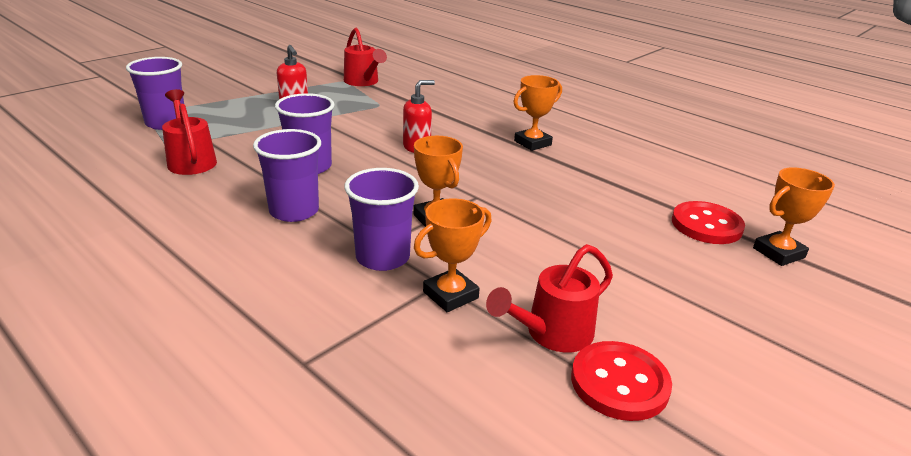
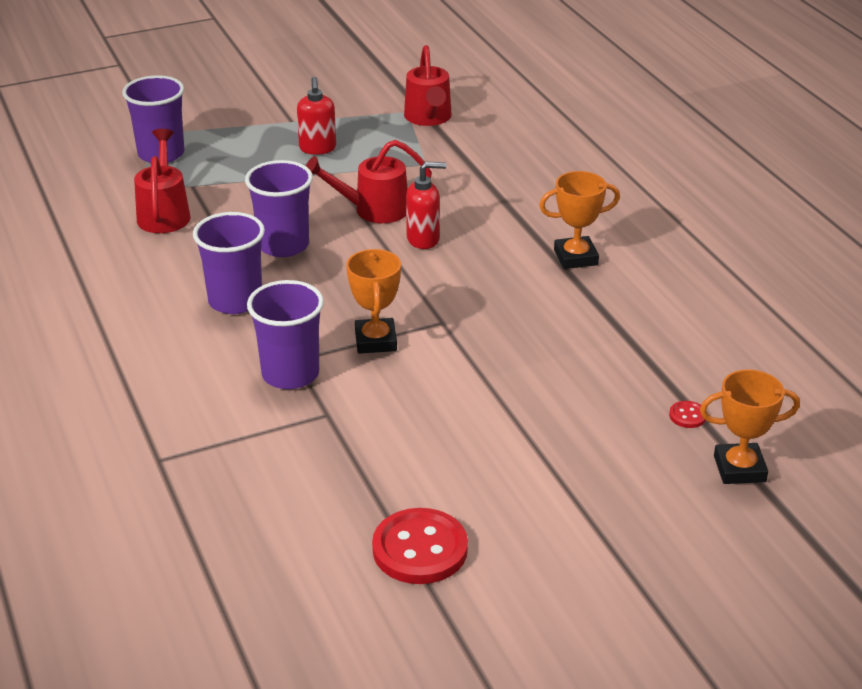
camera: 25 degrees right, 5 degrees up
orange trophy [414,198,491,312] -> none
red watering can [486,244,613,352] -> red watering can moved to [306,140,432,223]
red button [672,201,745,244] -> red button [669,401,706,428], size x0.43

